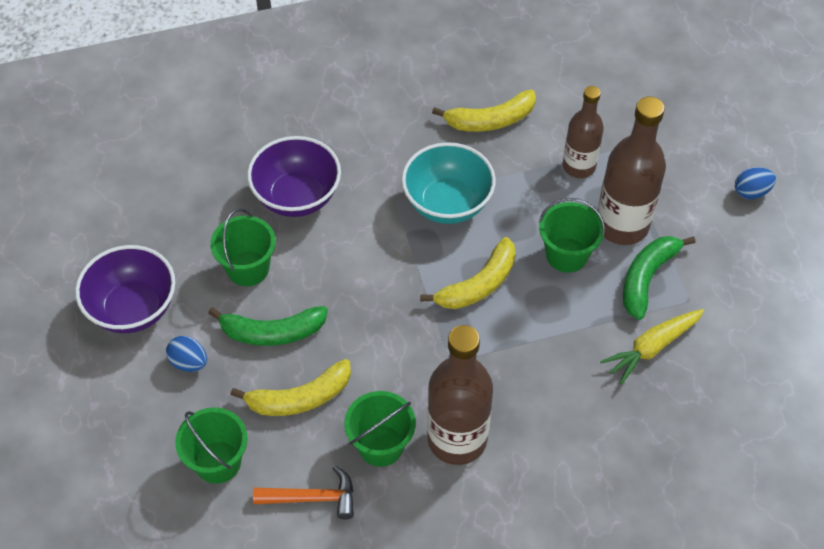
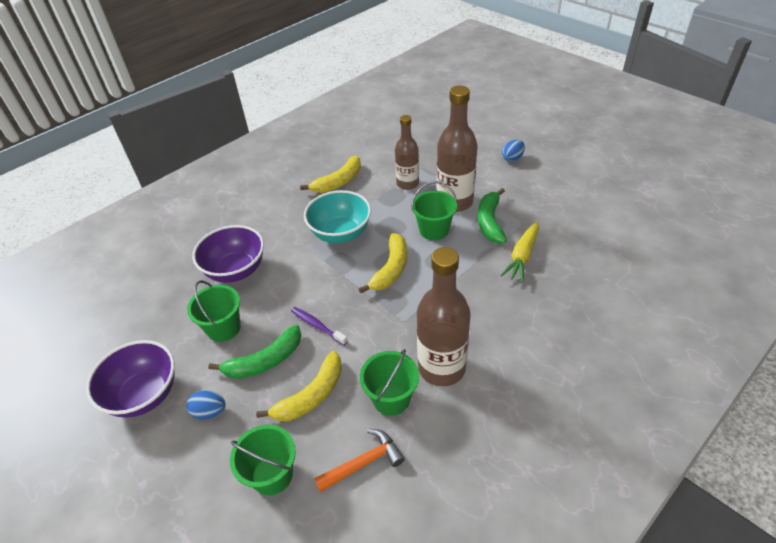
camera: 25 degrees left, 10 degrees down
none -> purple toothbrush [291,307,348,345]

